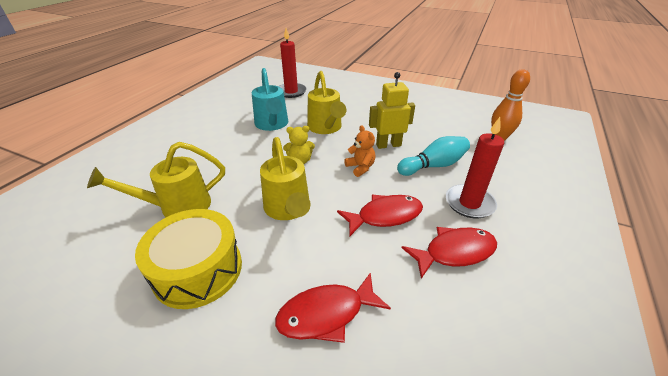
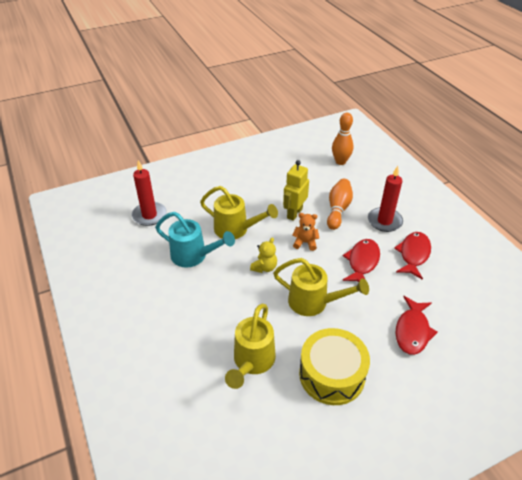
camera: 50 degrees left, 5 degrees up
turquoise bowling pin [397,136,470,176] -> orange bowling pin [327,179,353,230]

